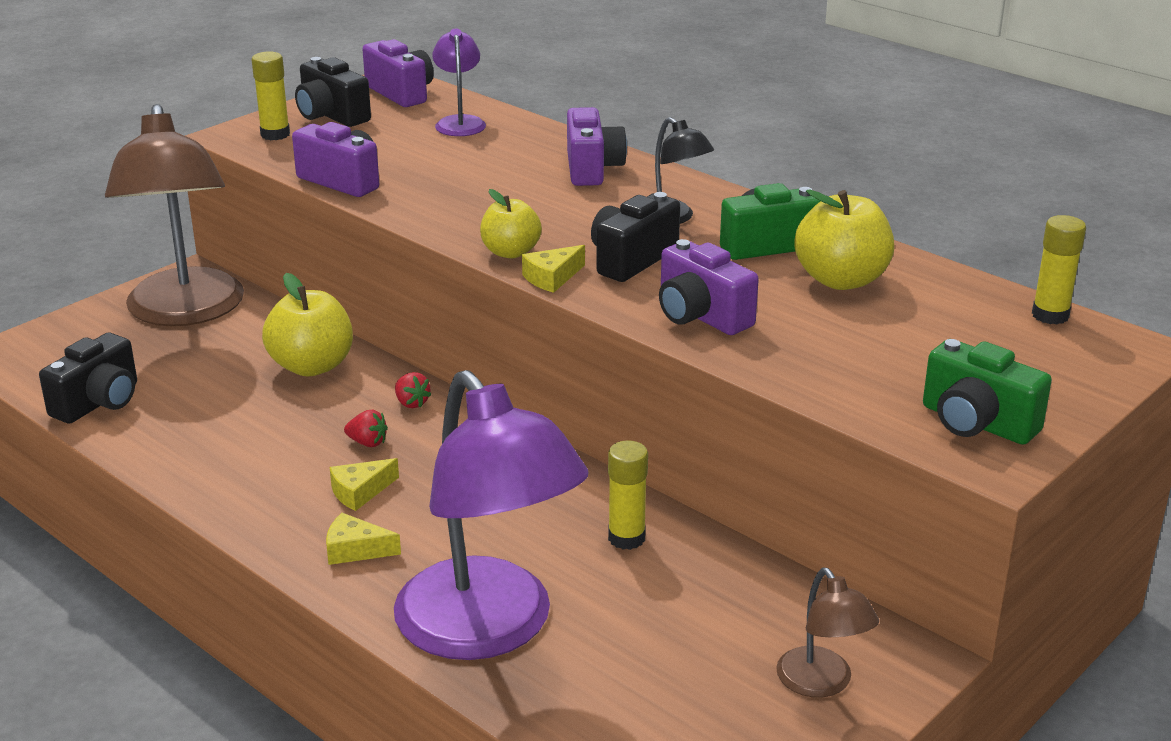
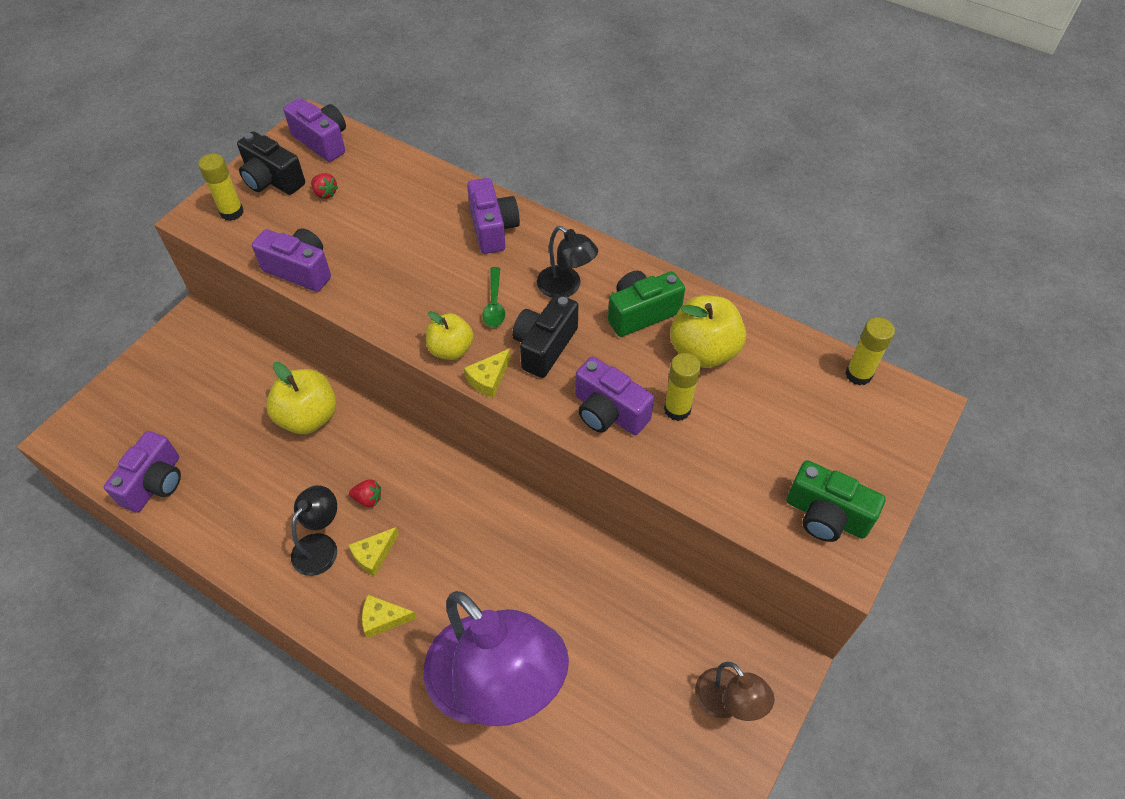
camera: 10 degrees left, 25 degrees up
black camera [39,333,137,424] -> purple camera [104,431,181,513]
brown lamp [105,104,244,326] -> none
red strawberry [395,372,431,408] -> red strawberry moved to [311,173,338,199]
purple lamp [432,28,486,136] -> none
yellow glue stick [608,440,648,550] -> yellow glue stick moved to [664,353,701,421]
none -> black lamp [291,485,337,576]
none -> green spoon [482,267,505,327]

